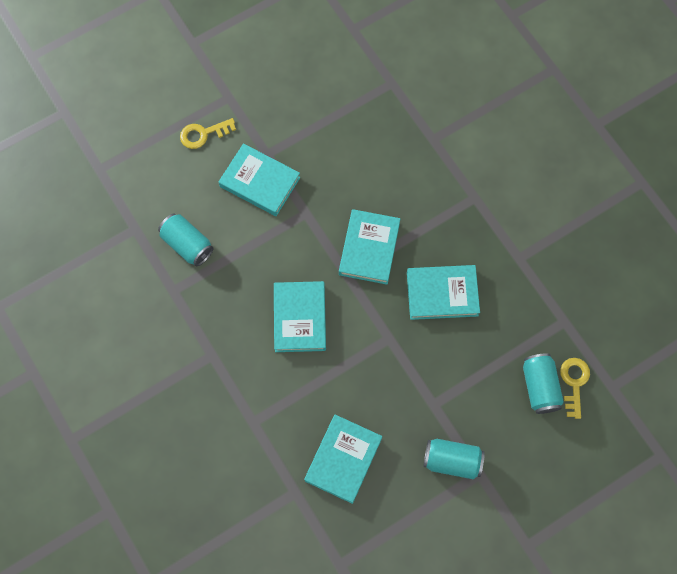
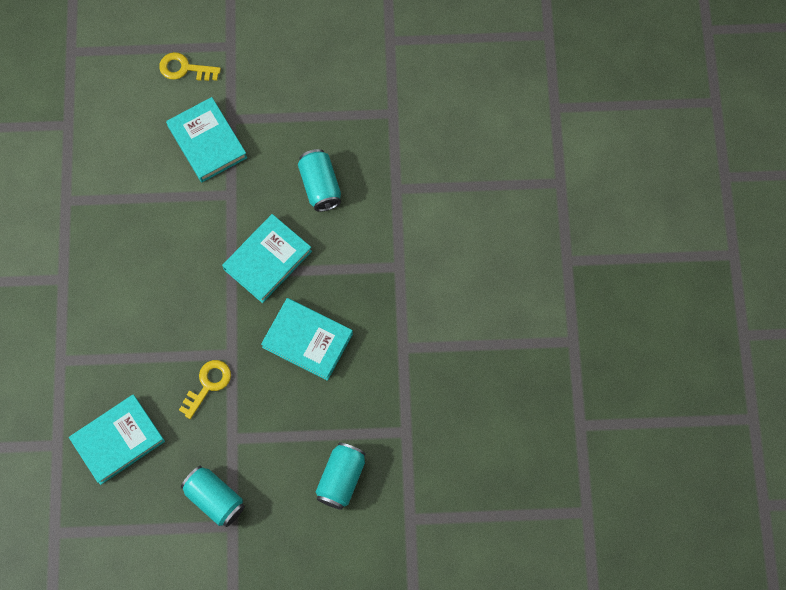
camera: 30 degrees right, 0 degrees up
turquoise can [158,214,214,266] -> turquoise can moved to [298,149,341,212]
turquoise book [274,281,326,352] -> none
yellow key [560,358,590,419] -> yellow key moved to [179,360,231,419]

